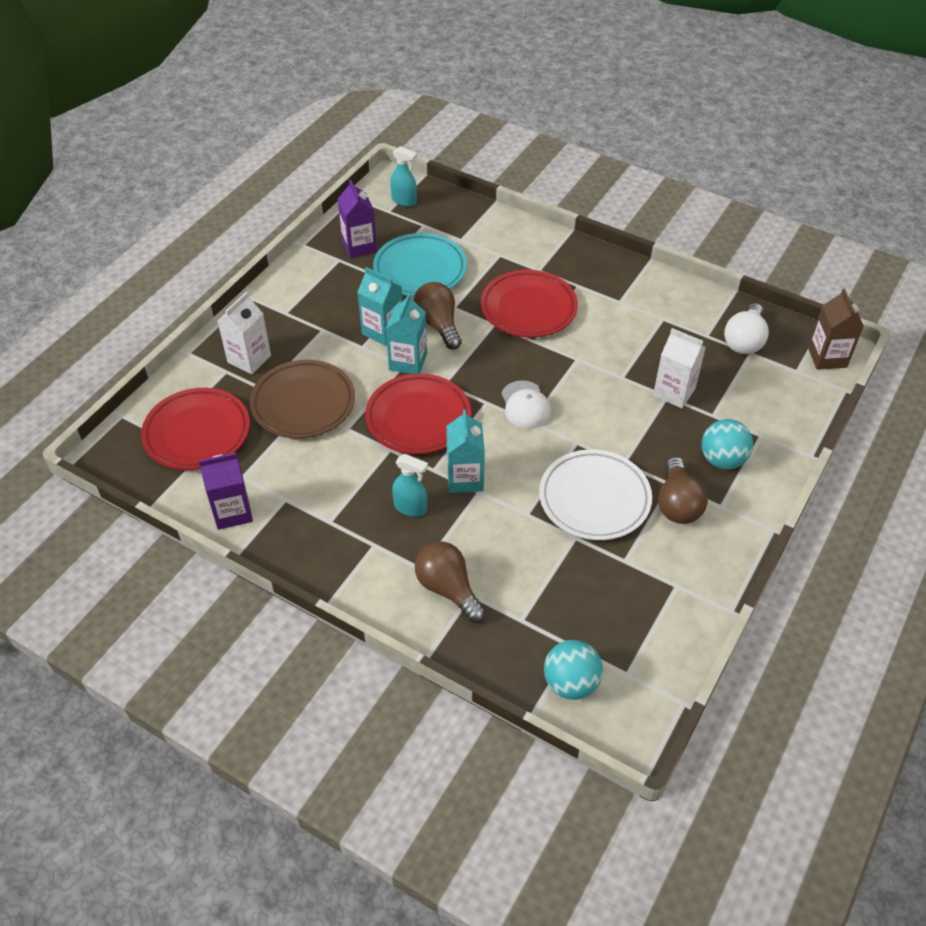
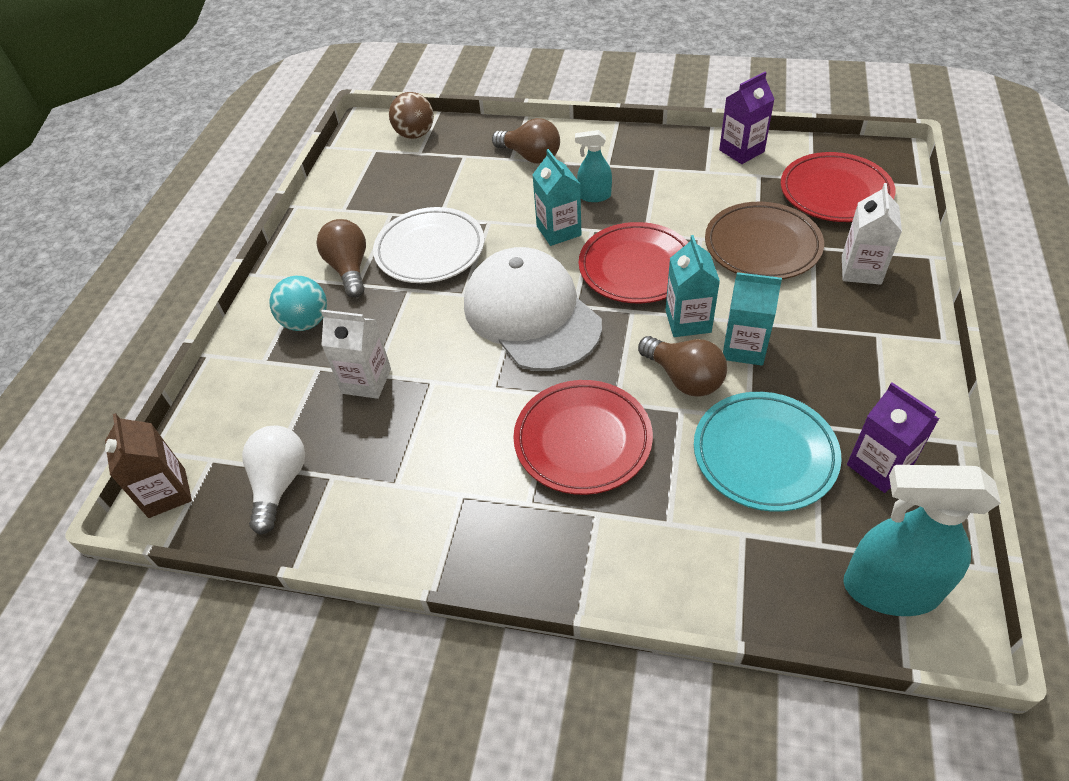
camera: 165 degrees right, 0 degrees up
turquoise spray bottle [390,146,417,207] -> turquoise spray bottle [843,465,1001,616], size x1.89
white cap [502,380,551,429] -> white cap [464,247,602,371], size x2.17
turquoise ball [544,640,603,700] -> brown ball [389,92,434,139]

